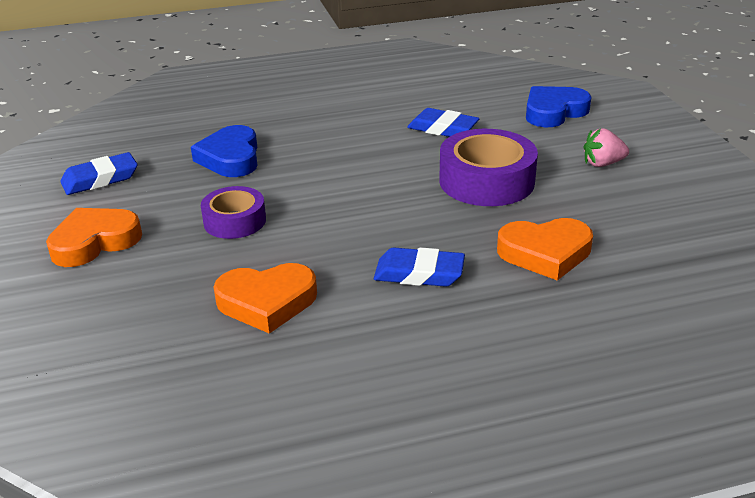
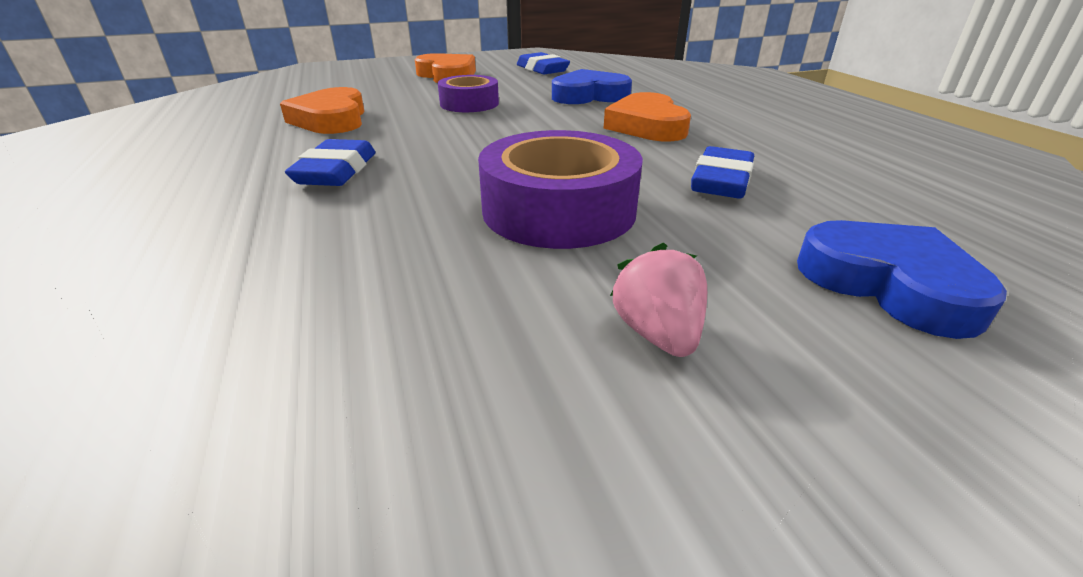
camera: 85 degrees right, 0 degrees up
orange heart [497,218,593,280] -> orange heart moved to [603,92,691,142]

